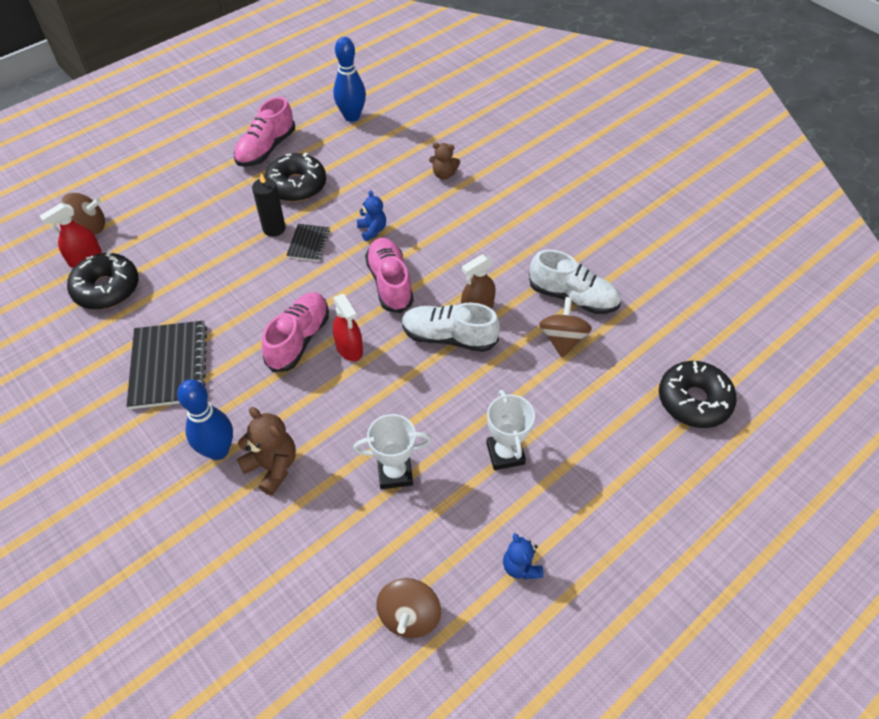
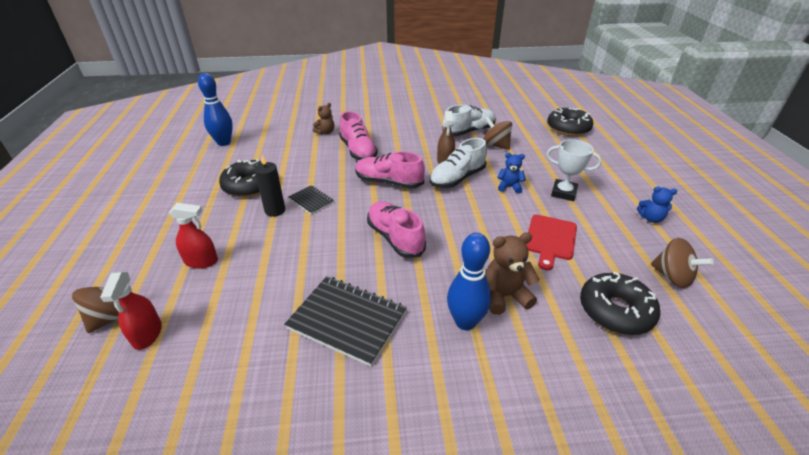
camera: 55 degrees left, 15 degrees down
black donut [67,251,139,310] -> black donut moved to [580,272,660,335]
pink shoe [234,97,295,167] -> pink shoe moved to [339,111,378,160]
red spray bottle [333,294,363,361] -> red spray bottle moved to [169,203,218,268]
white trophy [353,414,431,489] -> red cutting board [526,215,577,270]
blue teddy bear [357,190,386,241] -> blue teddy bear moved to [497,153,526,194]

